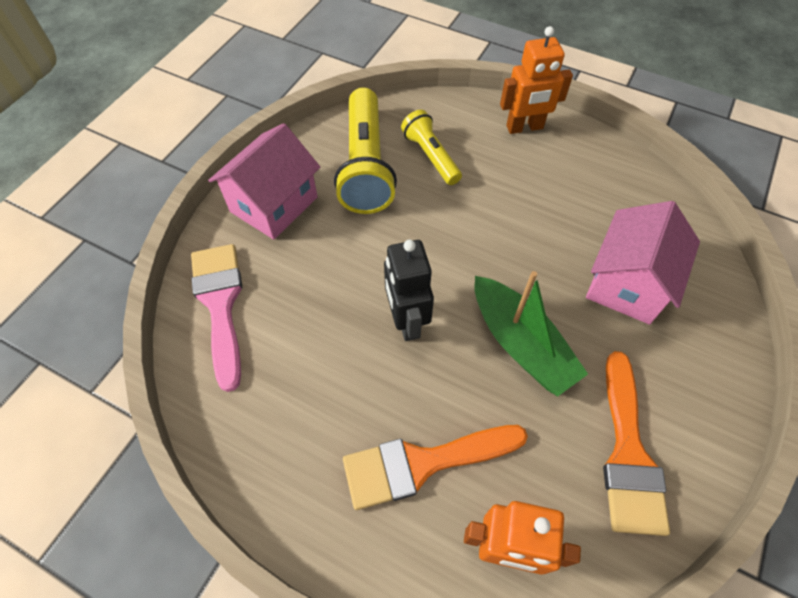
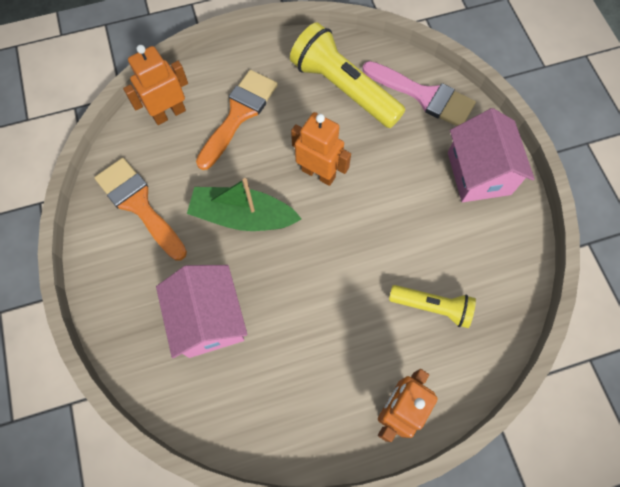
camera: 135 degrees right, 10 degrees up
yellow flashlight [334,87,397,214] -> yellow flashlight moved to [290,22,405,128]
black robot [384,240,434,341] -> orange robot [291,112,351,186]

